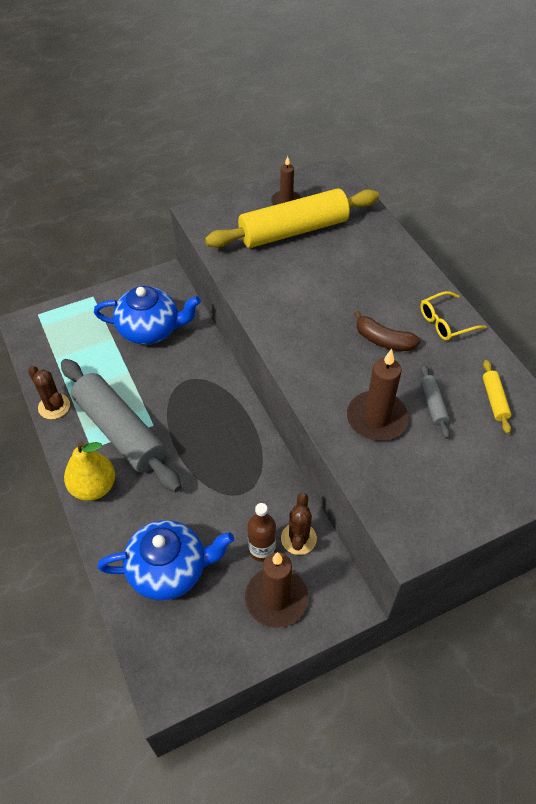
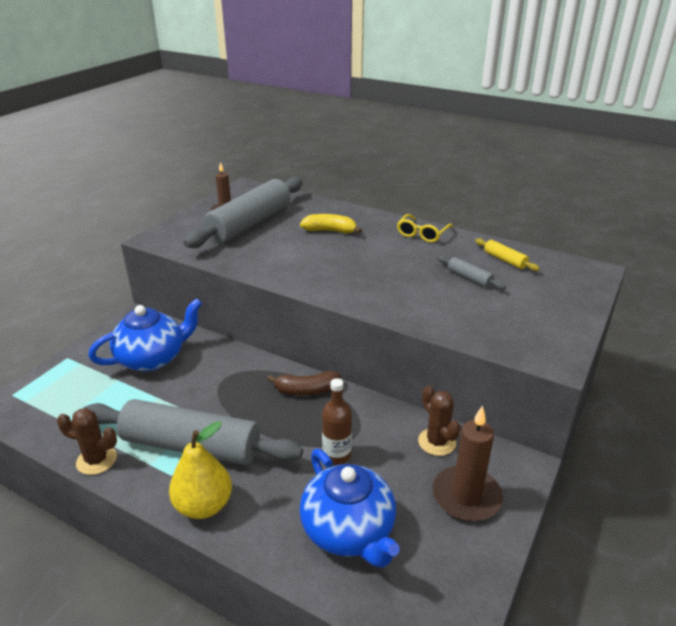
camera: 35 degrees left, 20 degrees down
blue teapot [97,520,234,601] -> blue teapot turned 105 degrees clockwise [300,449,400,568]
yellow rolling pin [205,189,379,248] -> grey rolling pin [183,177,302,248]
brown bottle [247,503,276,562] -> brown bottle moved to [322,378,352,465]
brown candle [347,349,409,441] -> none
brown banana [354,311,420,351] -> brown banana moved to [267,371,340,395]
none -> yellow banana [300,214,362,233]

